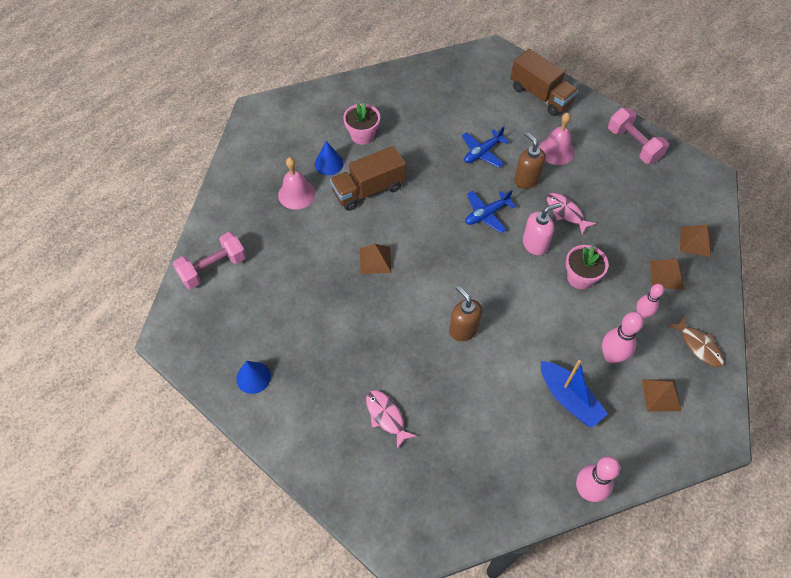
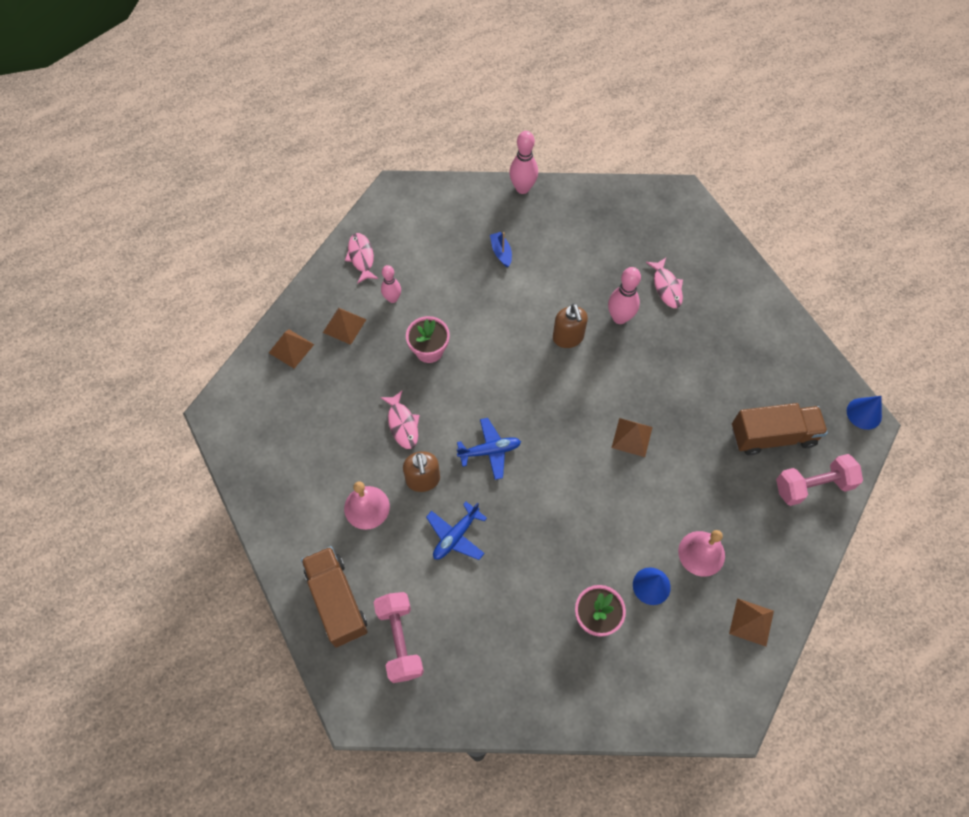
camera: 160 degrees left, 5 degrees up
blue cone [236,361,271,394] -> blue cone moved to [847,396,882,430]
brown truck [330,146,406,211] -> brown truck moved to [732,403,828,455]
blue plane [462,126,509,167] -> blue plane turned 150 degrees clockwise [426,502,487,560]
pink soap dispenser [523,203,561,255] -> none
blue boat [541,360,608,428] -> blue boat [490,232,512,267], size x0.57
pink bowling pin [602,312,644,363] -> pink bowling pin moved to [608,267,641,324]
pink dumbbell [608,108,669,164] -> pink dumbbell moved to [374,592,424,683]
brown pyramid [642,379,682,412] -> brown pyramid moved to [729,598,774,646]
brown fish [668,315,724,367] -> pink fish [345,233,379,284]

